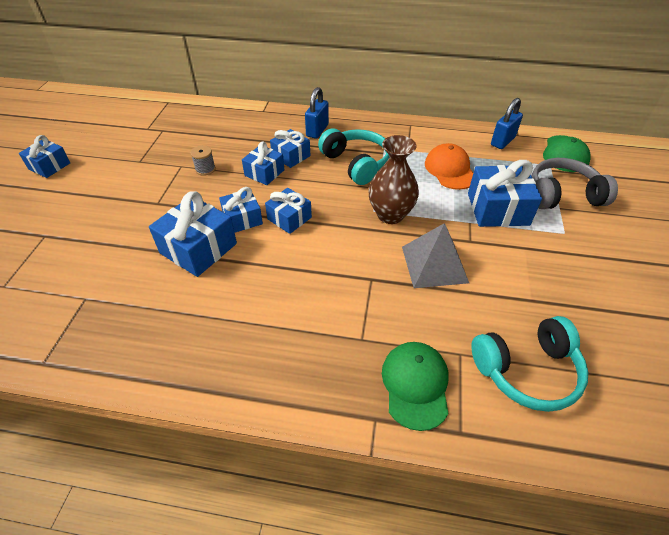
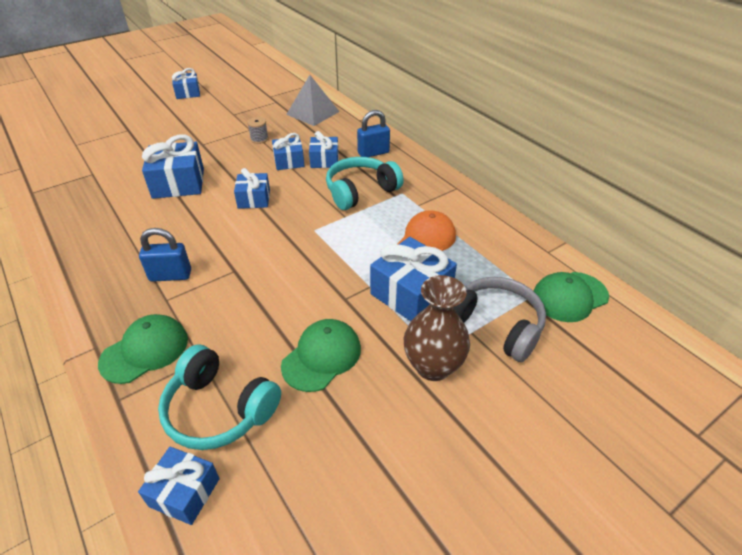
camera: 45 degrees right, 5 degrees down
blue gift [219,187,263,233] -> blue gift moved to [138,447,220,525]
turquoise headphones [318,128,389,185] -> turquoise headphones turned 135 degrees counterclockwise [326,157,404,210]
brown vase [368,135,419,224] -> brown vase moved to [404,275,470,381]
grey pyramid [402,223,469,288] -> grey pyramid moved to [286,75,340,126]
blue padlock [491,98,523,149] -> blue padlock moved to [139,228,191,282]
none -> green cap [281,319,361,392]

